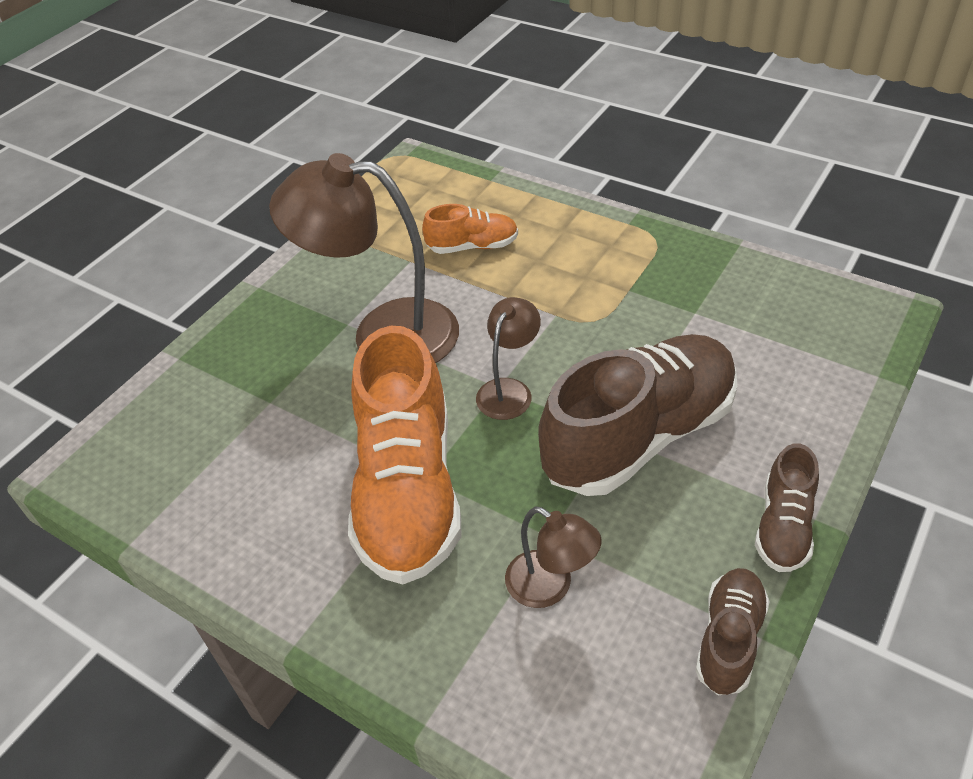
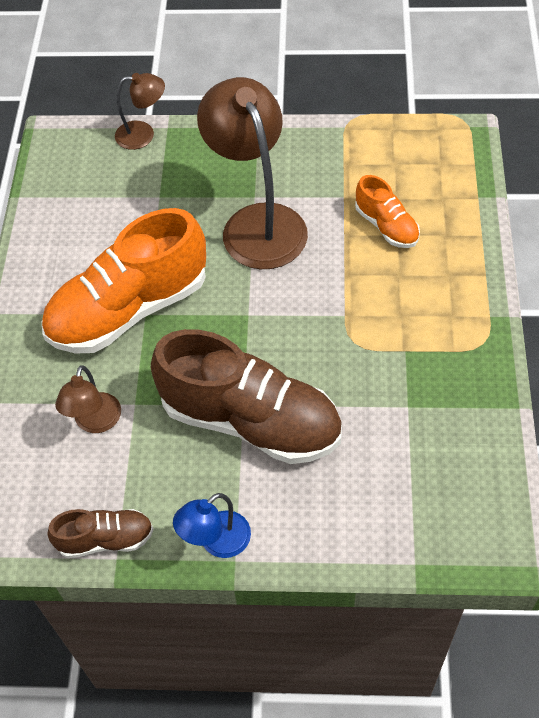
camera: 60 degrees right, 10 degrees up
brown lamp [476,297,541,420] -> brown lamp moved to [115,73,165,150]
brown shoe [755,443,819,572] -> blue lamp [173,493,251,558]

